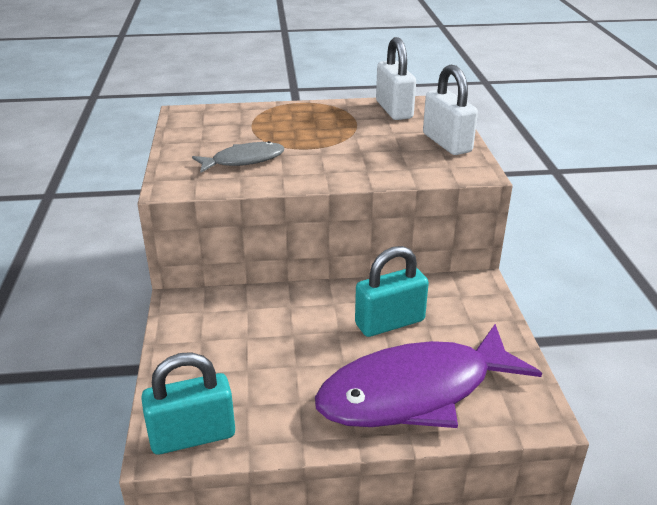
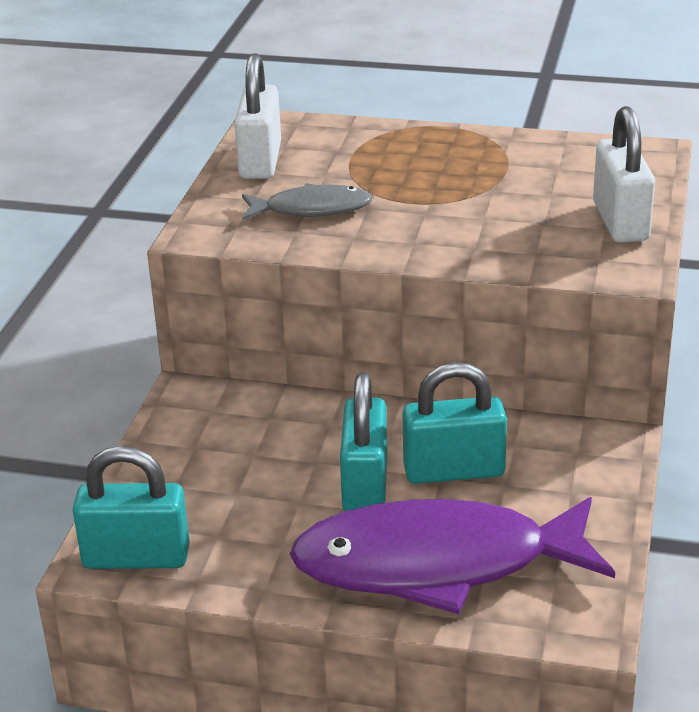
camera: 20 degrees right, 0 degrees up
white padlock [376,37,416,120] -> white padlock moved to [234,53,281,179]
none -> turquoise padlock [340,373,388,511]

